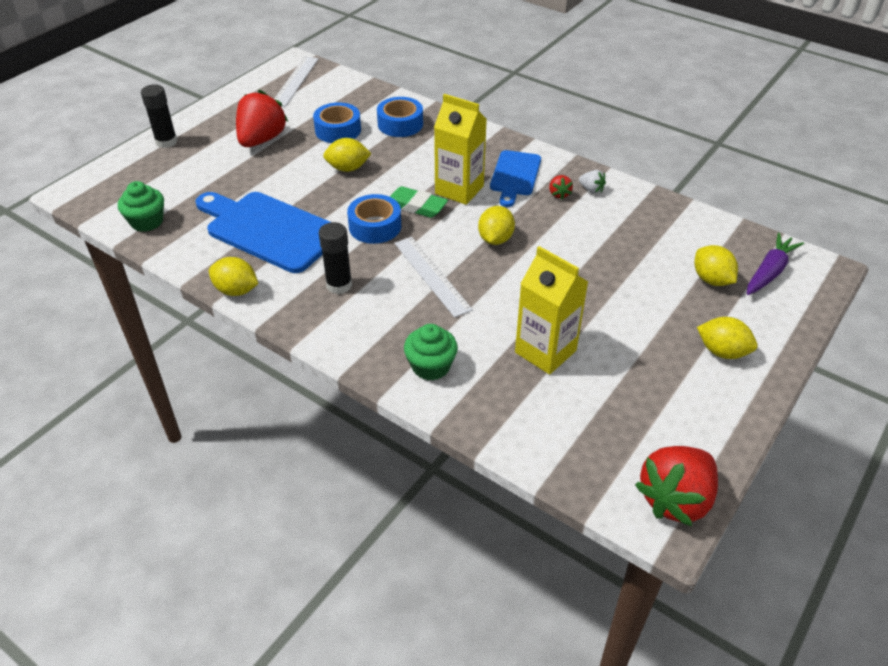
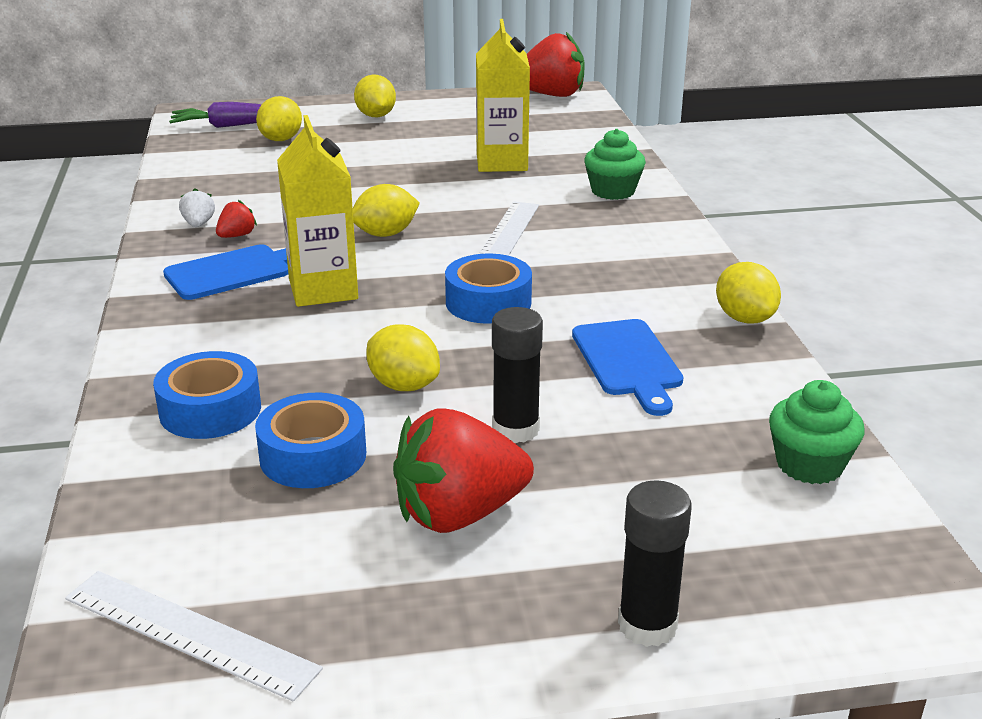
camera: 135 degrees left, 15 degrees down
blue cutting board [195,192,331,273] -> blue cutting board [572,319,683,416], size x0.60
white ruler [274,57,319,107] -> white ruler turned 60 degrees clockwise [65,571,323,702]
black glue stick [319,222,352,294] -> black glue stick moved to [492,307,543,443]
green eraser [390,186,448,218] -> none

